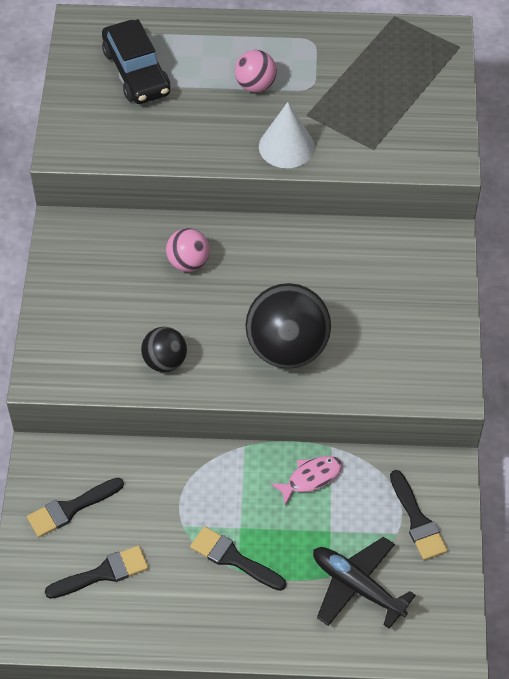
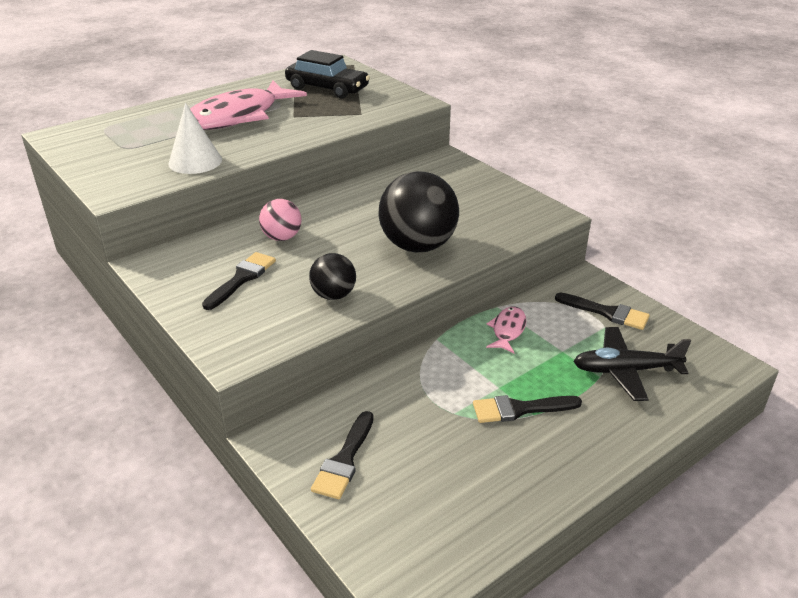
camera: 40 degrees left, 20 degrees down
black brush [45,546,148,599] -> black brush moved to [202,252,276,310]
black car [102,19,170,104] -> black car moved to [285,50,370,98]
pink ball [235,50,277,92] -> pink fish [190,81,307,130]
white cone [259,102,315,168] -> white cone moved to [168,103,222,174]

